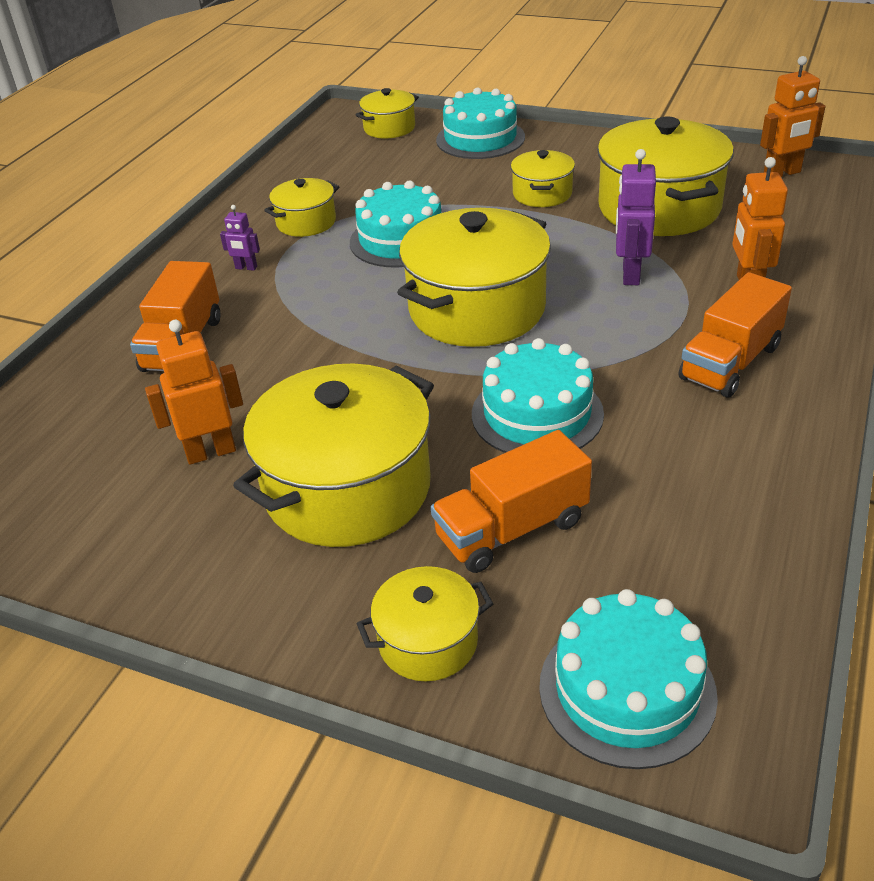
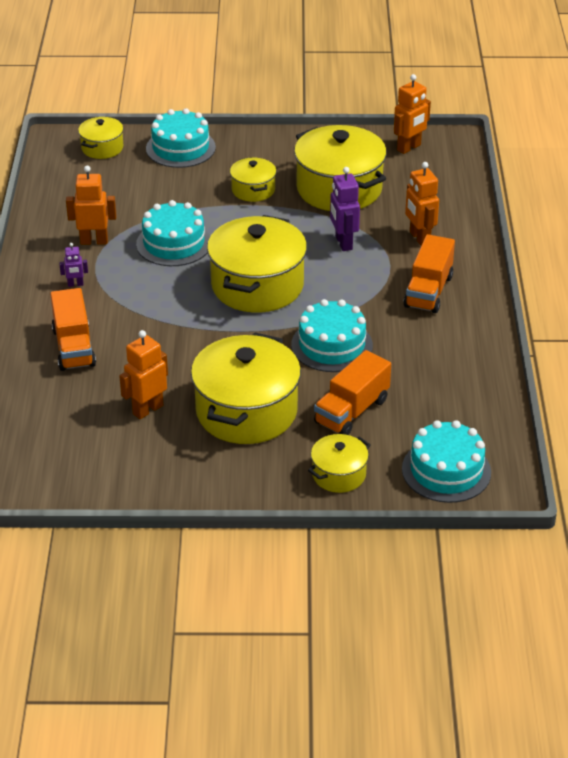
camera: 25 degrees left, 0 degrees up
yellow pot [264,178,339,237] -> orange robot [66,166,117,245]

